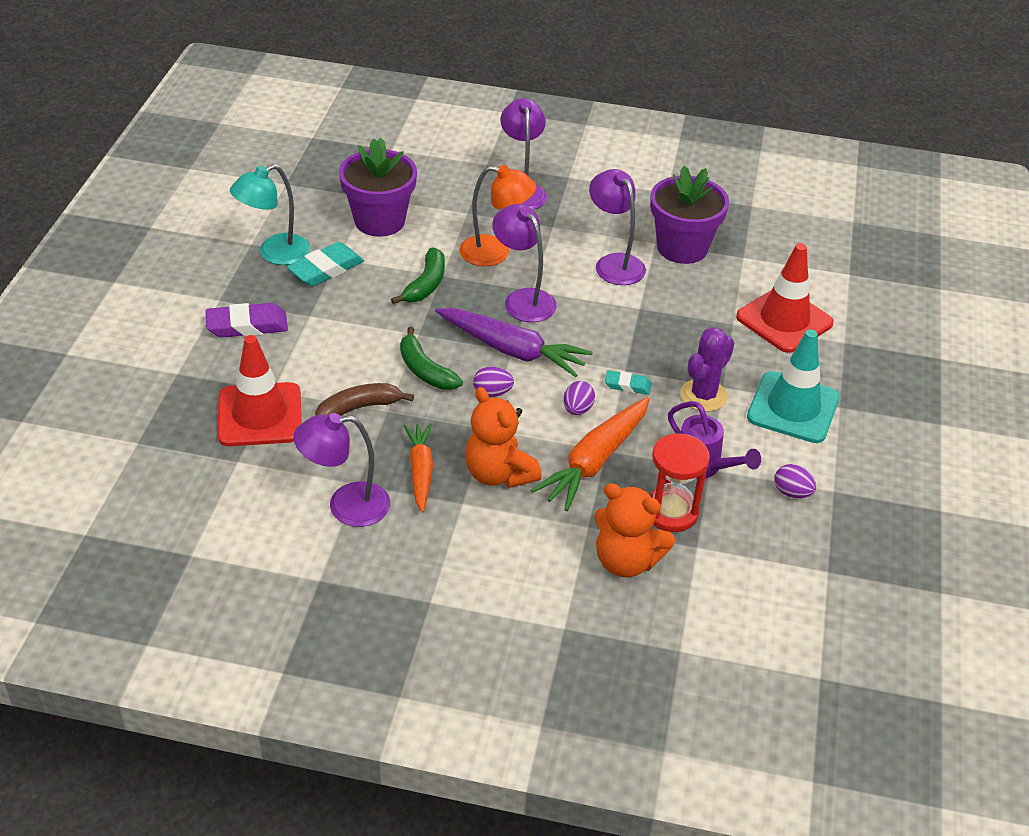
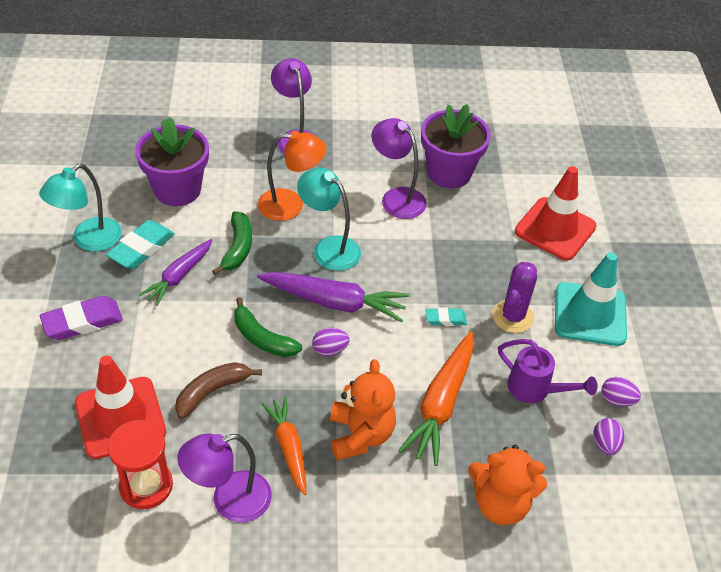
camera: 15 degrees left, 5 degrees up
orange teddy bear [465,387,542,488] -> orange teddy bear turned 135 degrees counterclockwise [330,359,396,460]
purple lamp [492,204,557,322] -> turquoise lamp [297,168,361,271]
purple egg [563,381,595,415] -> purple egg moved to [593,418,624,455]
red hourglass [651,433,710,532] -> red hourglass moved to [108,420,173,509]
none -> purple carrot [139,239,213,306]

